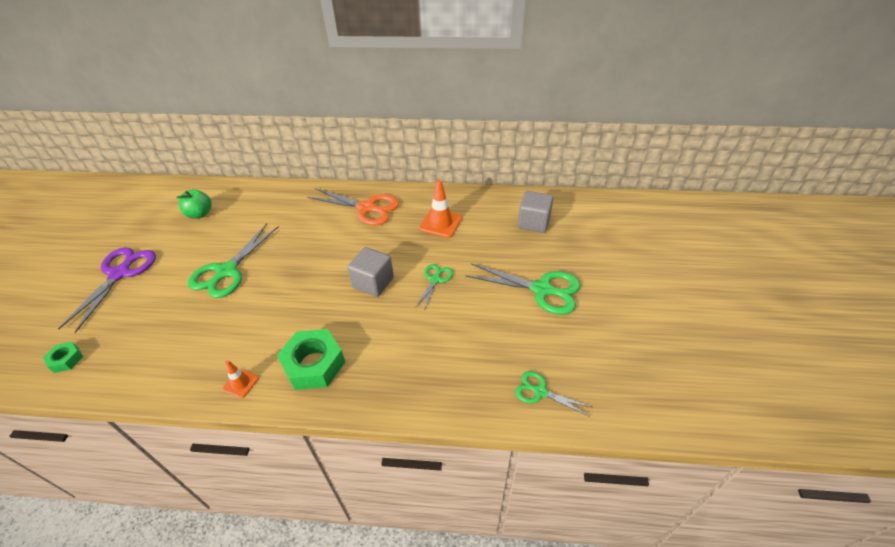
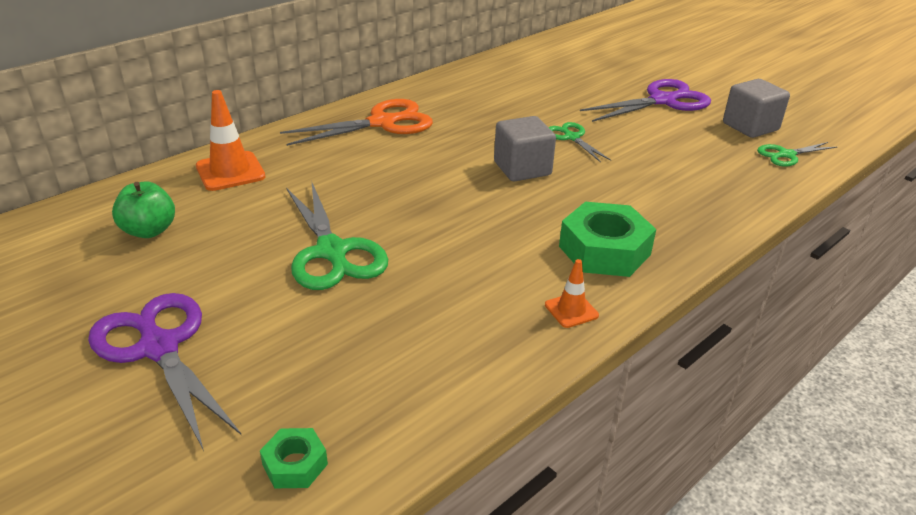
camera: 50 degrees left, 10 degrees down
orange traffic cone [419,180,462,238] -> orange traffic cone moved to [196,90,266,191]
green scissors [466,263,581,315] -> purple scissors [580,79,711,122]
grey cube [518,191,554,233] -> grey cube moved to [723,79,790,138]

